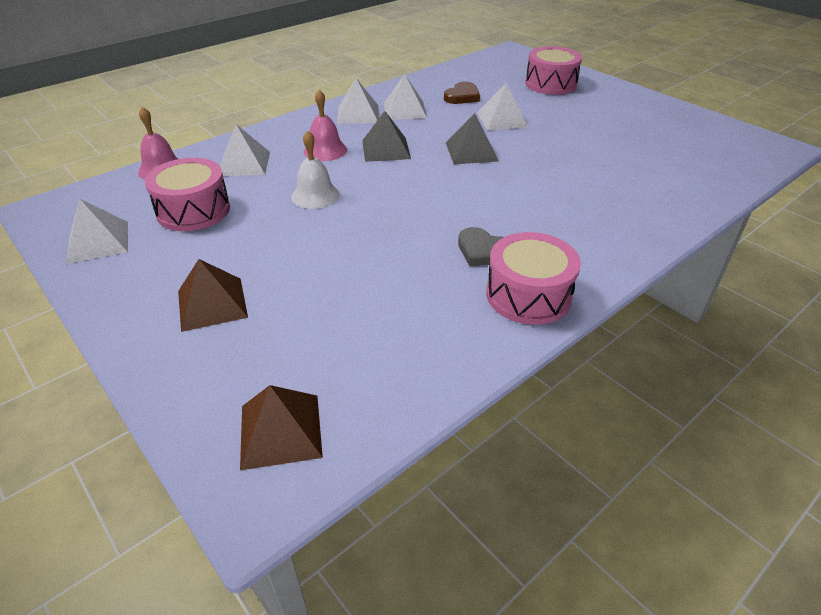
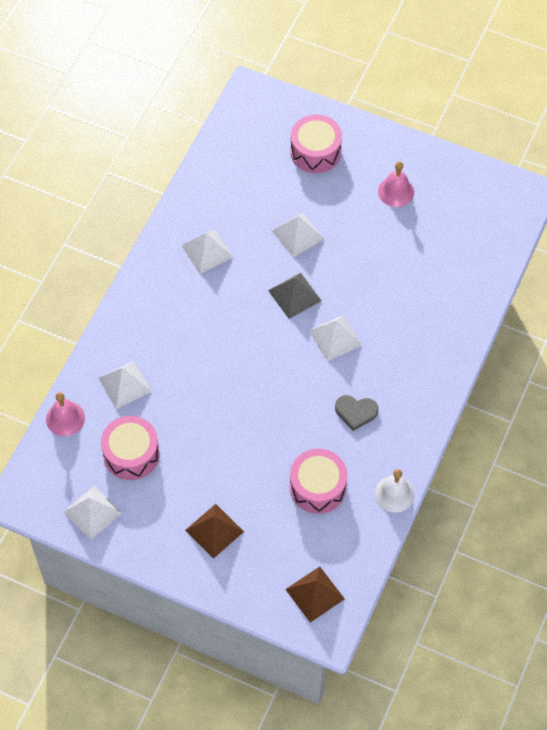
camera: 25 degrees left, 20 degrees up
white bell [291,130,340,209] -> white bell moved to [375,469,415,513]
pink bell [304,90,347,161] -> pink bell moved to [378,161,414,207]
white pyramid [337,78,379,124] -> white pyramid moved to [309,315,362,362]
grey pyramid [362,111,411,162] -> none
brown heart [444,82,480,104] -> none
pink drum [486,232,581,325] -> pink drum moved to [290,449,347,514]

